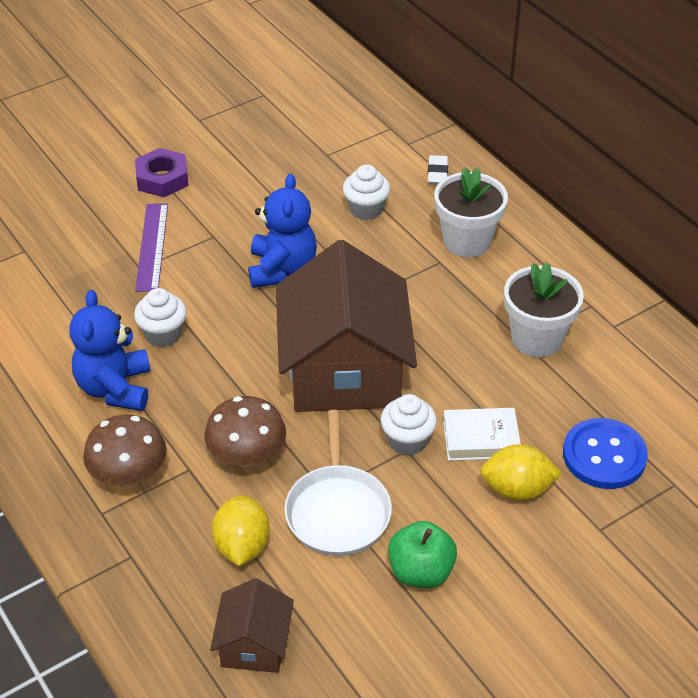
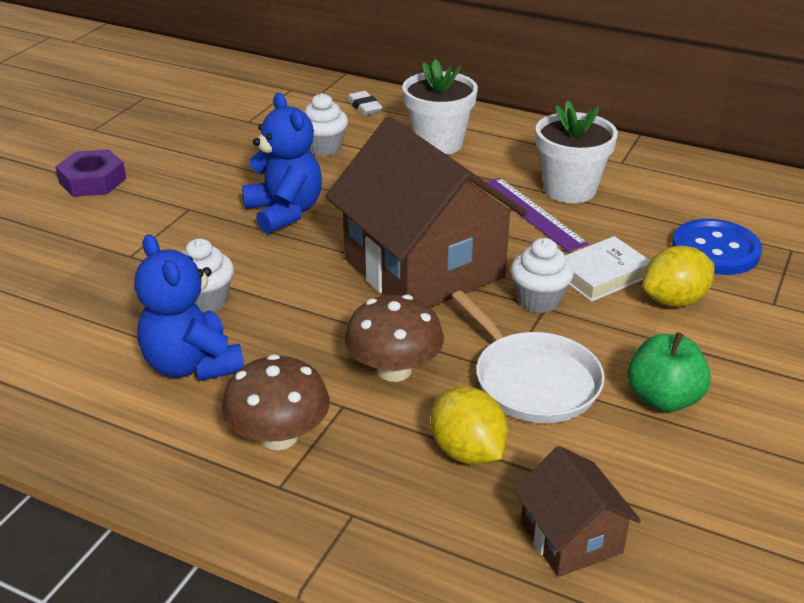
camera: 30 degrees left, 10 degrees down
purple ruler [135,203,168,292] -> purple ruler moved to [486,178,589,252]

